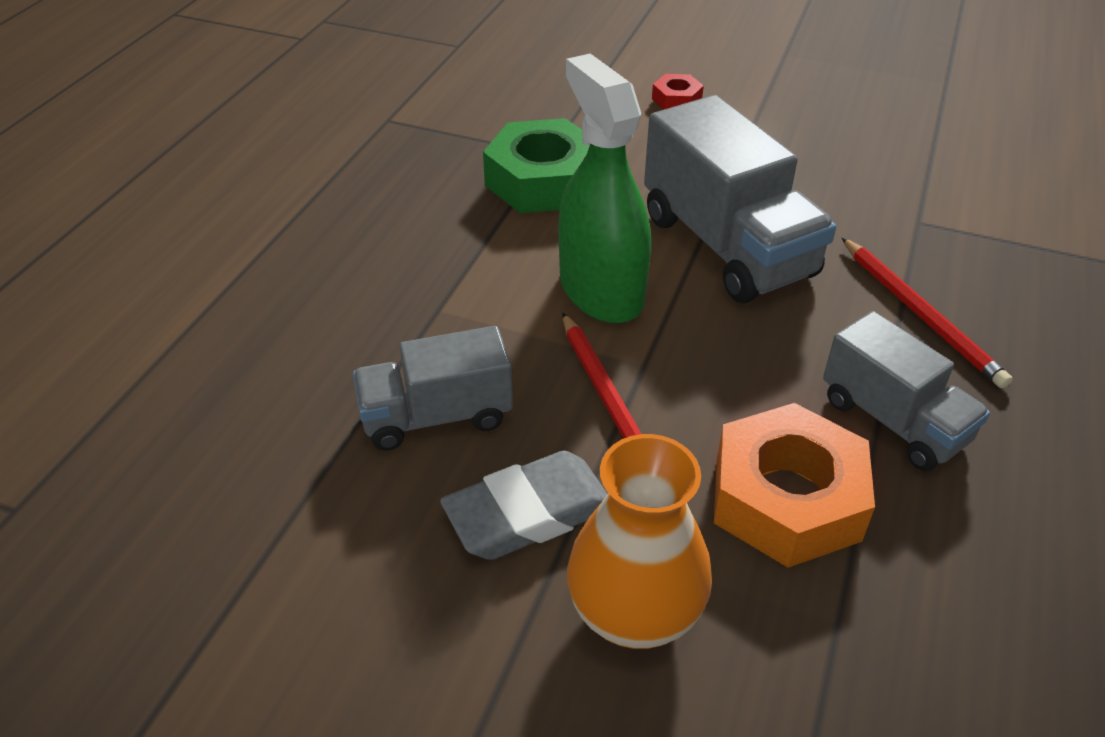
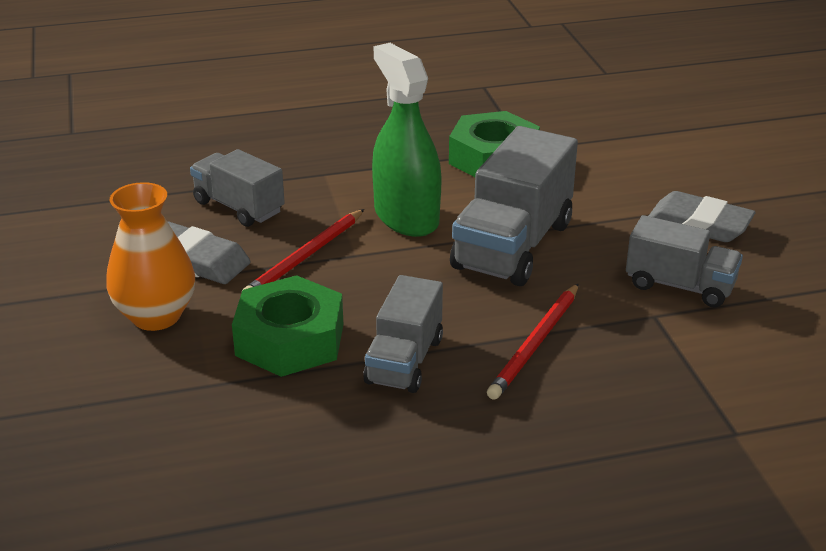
camera: 55 degrees right, 10 degrees down
green spray bottle [558,53,651,323] -> green spray bottle turned 60 degrees counterclockwise [372,43,442,237]
red nut [652,74,704,110] -> none
orange nut [714,403,875,568] -> green nut [232,275,343,377]
none -> grey truck [626,215,743,308]
none -> grey eraser [649,191,756,242]

